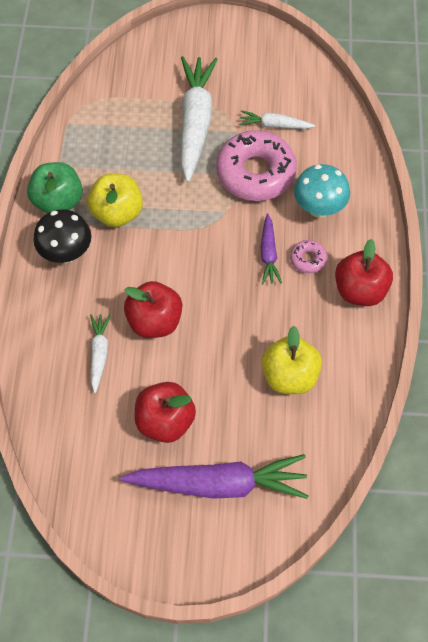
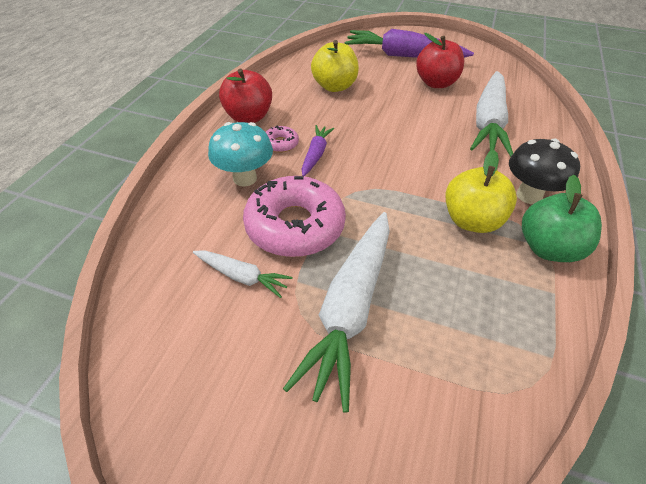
camera: 165 degrees left, 15 degrees down
white carrot [90,314,111,393] -> white carrot [470,71,513,157], size x2.02
red apple [124,281,182,338] -> none

